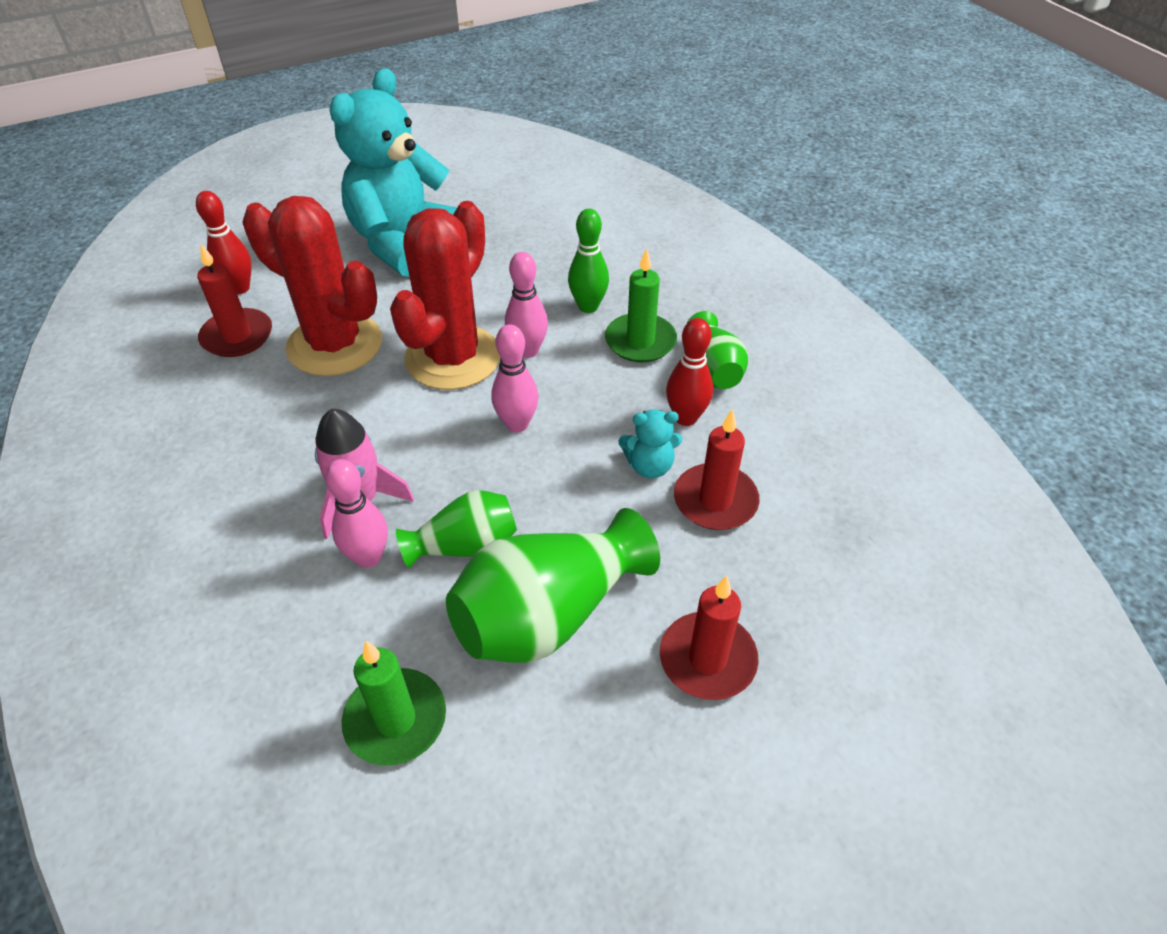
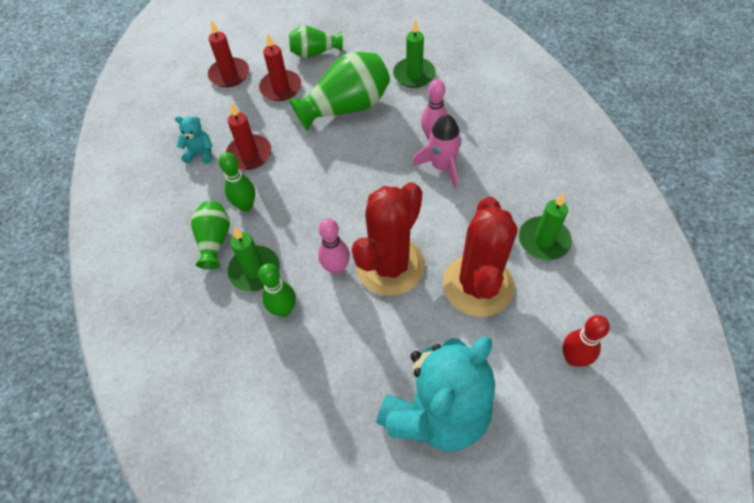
camera: 170 degrees left, 10 degrees up
red candle [197,244,272,357] -> red candle moved to [208,20,249,87]
red cactus [242,196,382,376] -> red cactus turned 60 degrees clockwise [443,197,518,317]
green vase [396,490,517,568] -> green vase moved to [289,26,343,58]
pink bowling pin [491,324,539,432] -> none
turquoise teddy bear [619,410,682,478] -> turquoise teddy bear moved to [175,116,213,164]
red bowling pin [666,318,713,426] -> green bowling pin [219,152,255,212]
none -> green candle [519,193,572,260]

